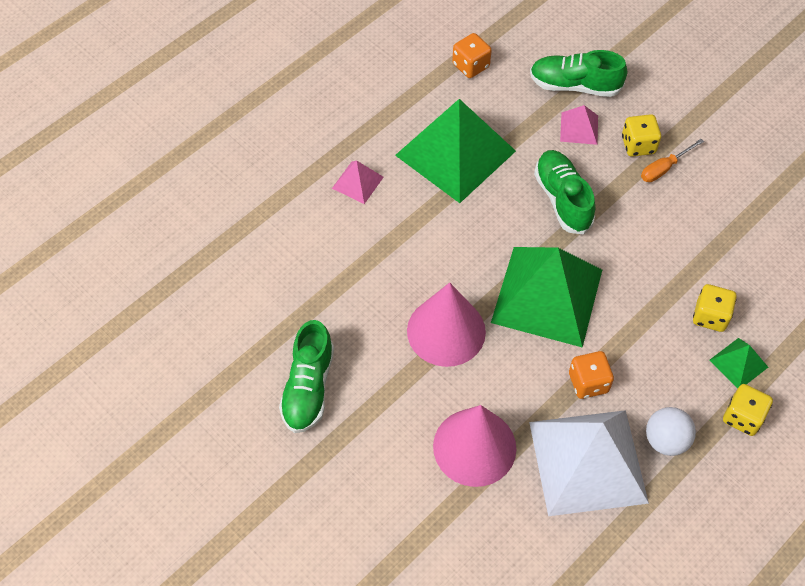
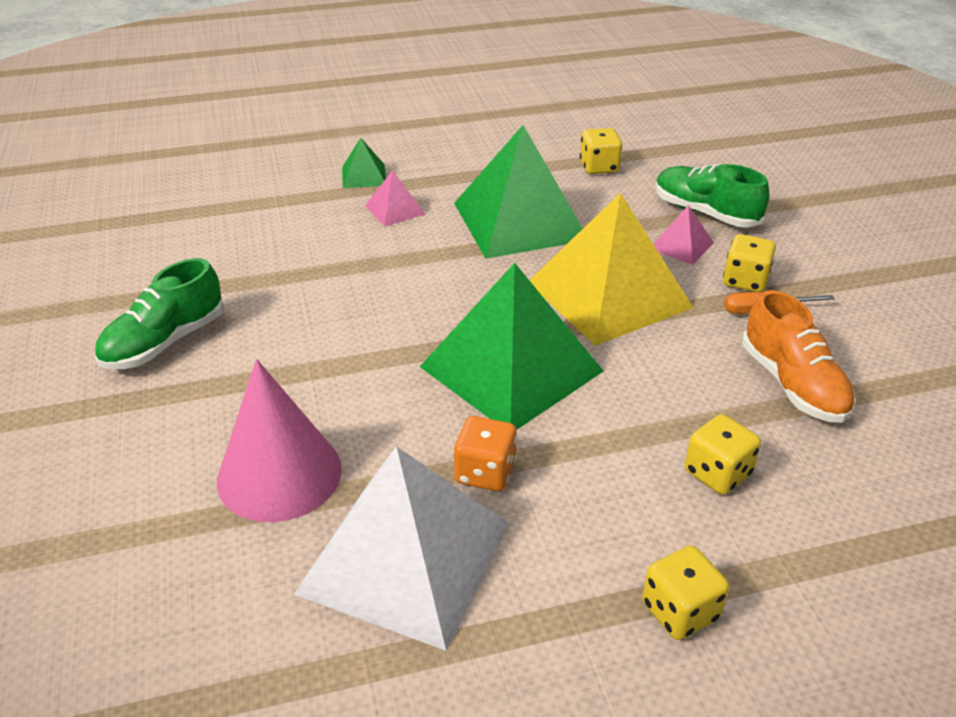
camera: 30 degrees right, 20 degrees down
pink cone [407,283,486,367] -> none
orange dice [452,33,492,78] -> yellow dice [580,128,622,174]
green shoe [534,150,595,235] -> yellow pyramid [529,193,693,346]
white ball [646,407,696,456] -> none
green pyramid [709,338,768,389] -> green pyramid moved to [342,138,386,188]
none -> orange shoe [742,290,856,423]

